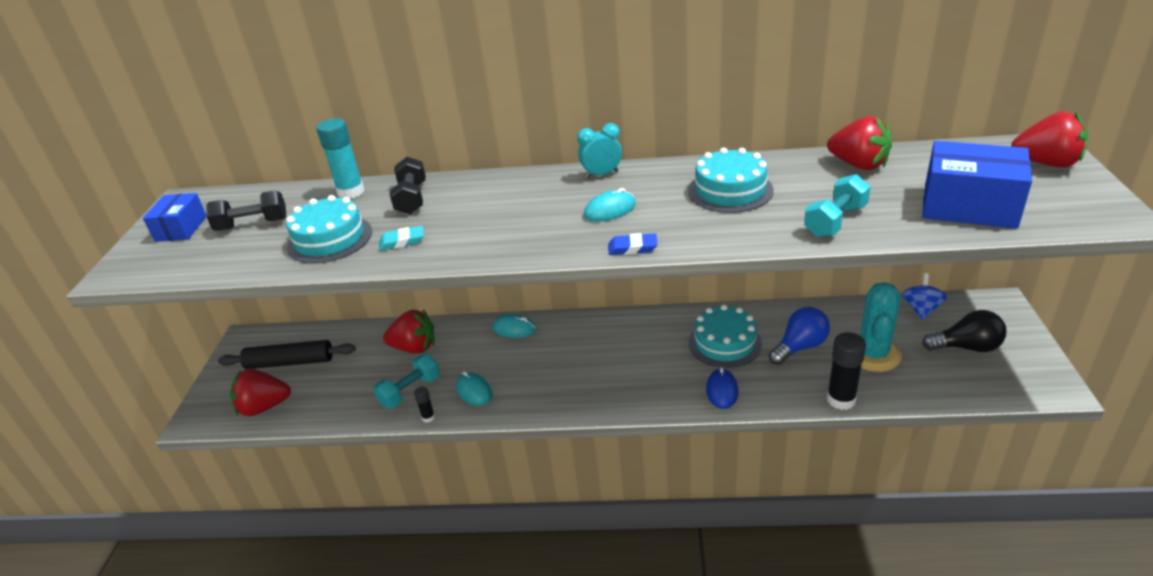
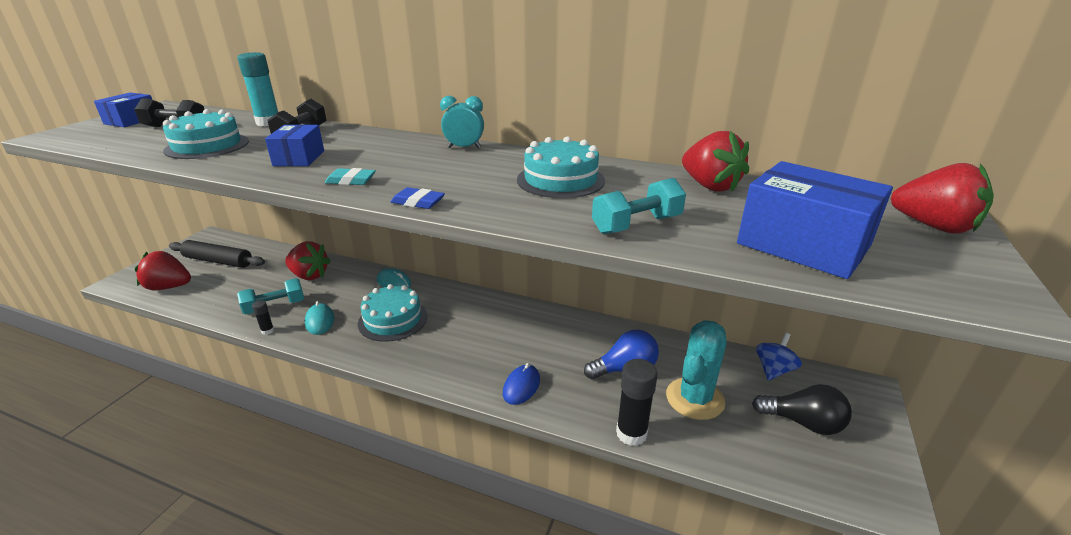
camera: 15 degrees right, 5 degrees down
turquoise eraser [379,226,424,251] -> turquoise eraser moved to [325,168,376,185]
turquoise mouse [584,188,636,222] -> none
turquoise cake [689,304,762,368] -> turquoise cake moved to [358,284,427,342]
none -> blue box [265,124,324,166]

